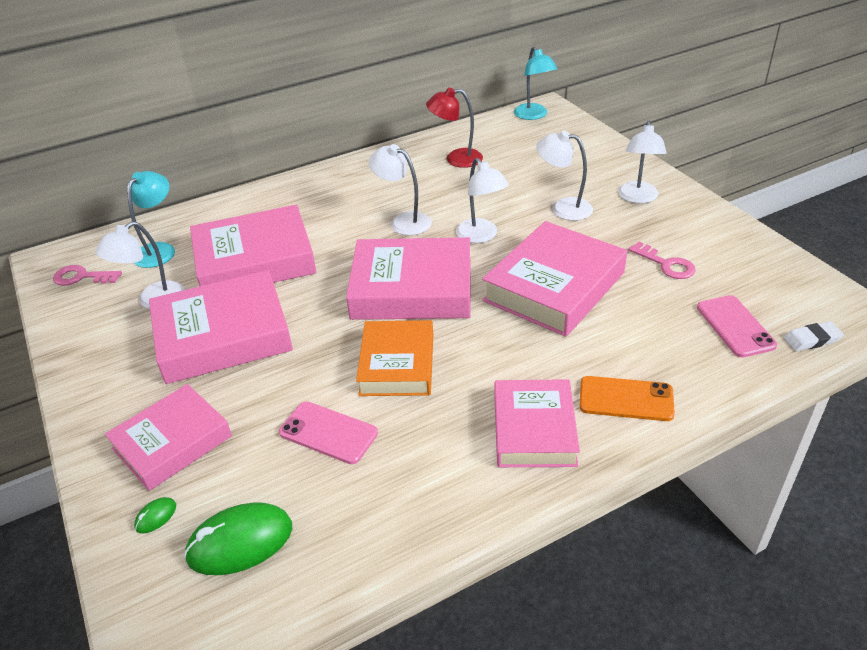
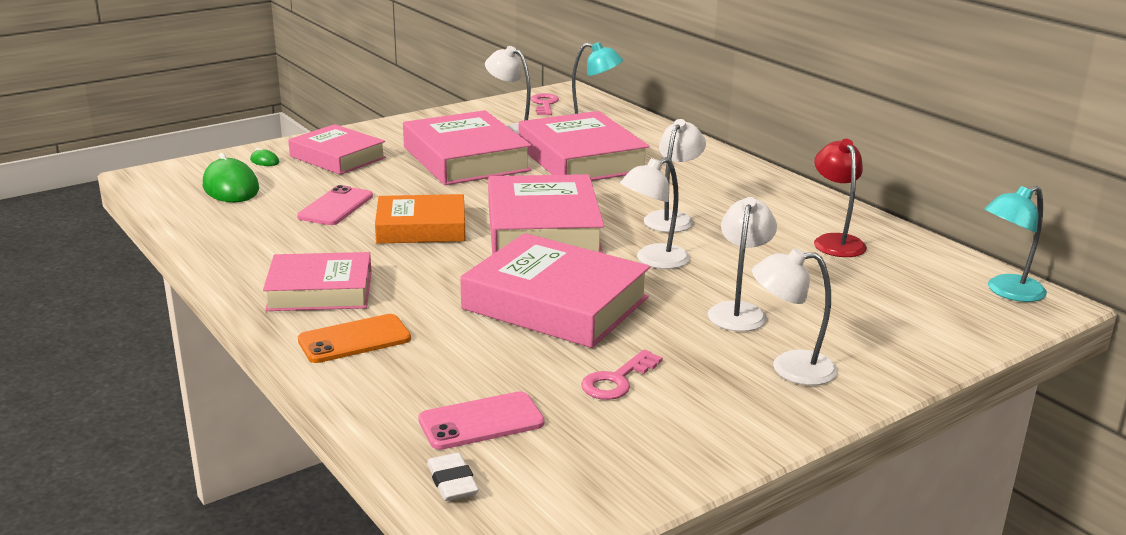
camera: 80 degrees right, 15 degrees down
orange phone [579,376,675,421] -> orange phone turned 60 degrees clockwise [298,314,411,363]

